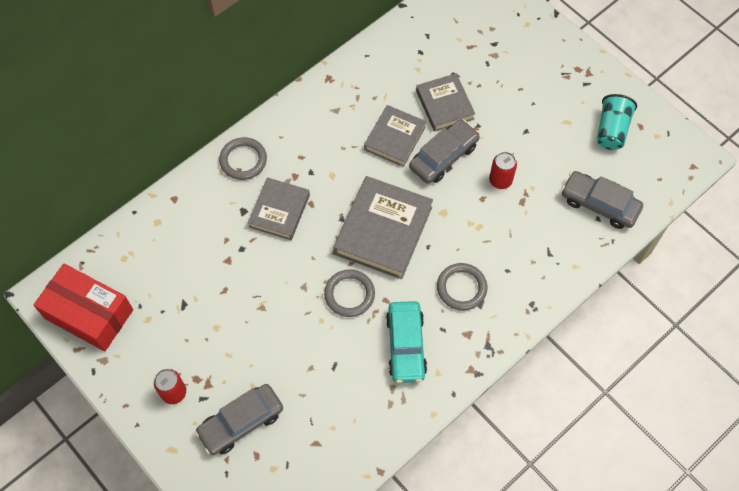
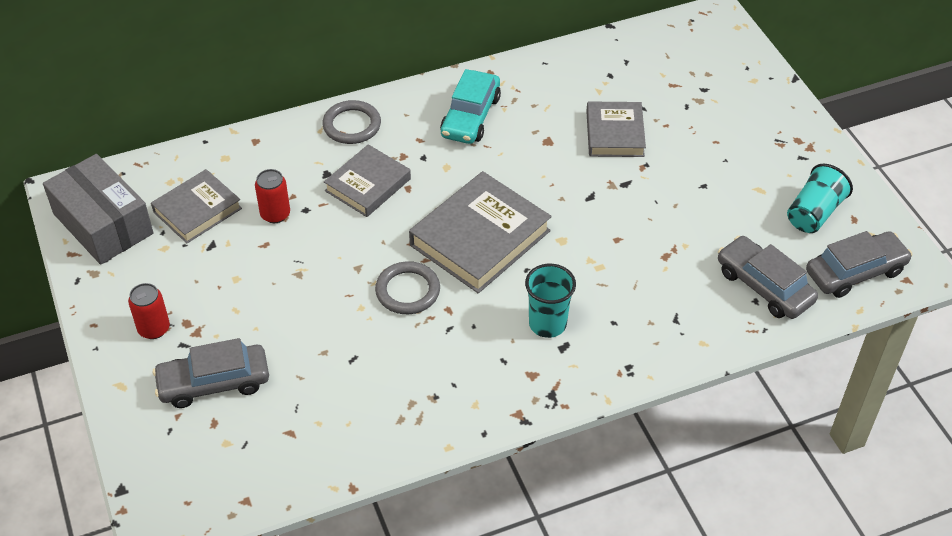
camera: 20 degrees right, 15 degrees down
red box [34,264,133,351] -> grey box [43,154,153,265]
grey book [364,105,426,167] -> grey book moved to [151,169,242,243]
turquoise car [386,301,427,383] -> turquoise car moved to [440,69,501,144]
grey car [409,119,480,184] -> grey car moved to [806,231,912,298]
grey ring [437,263,487,310] -> turquoise cup [525,264,576,338]
red can [489,152,517,189] -> red can moved to [255,169,290,223]

